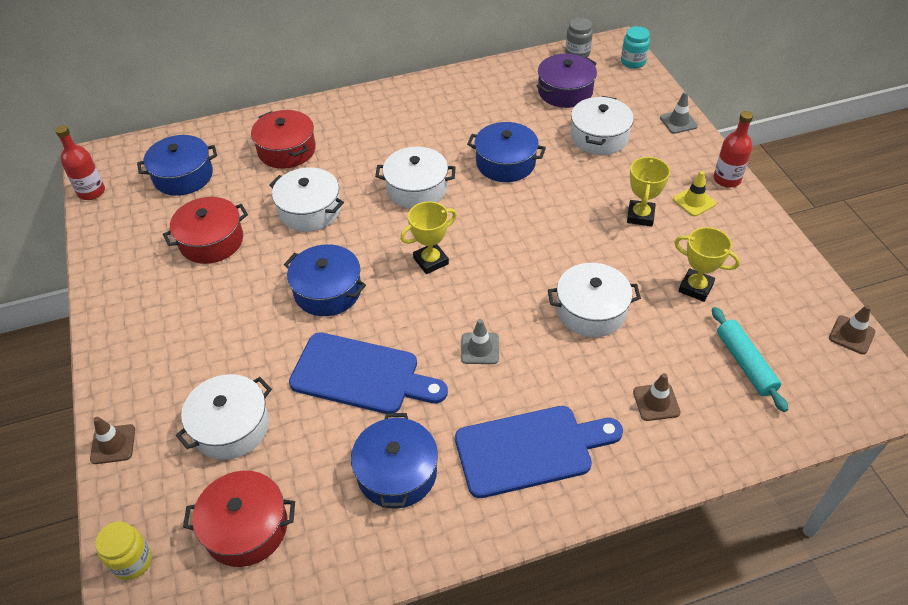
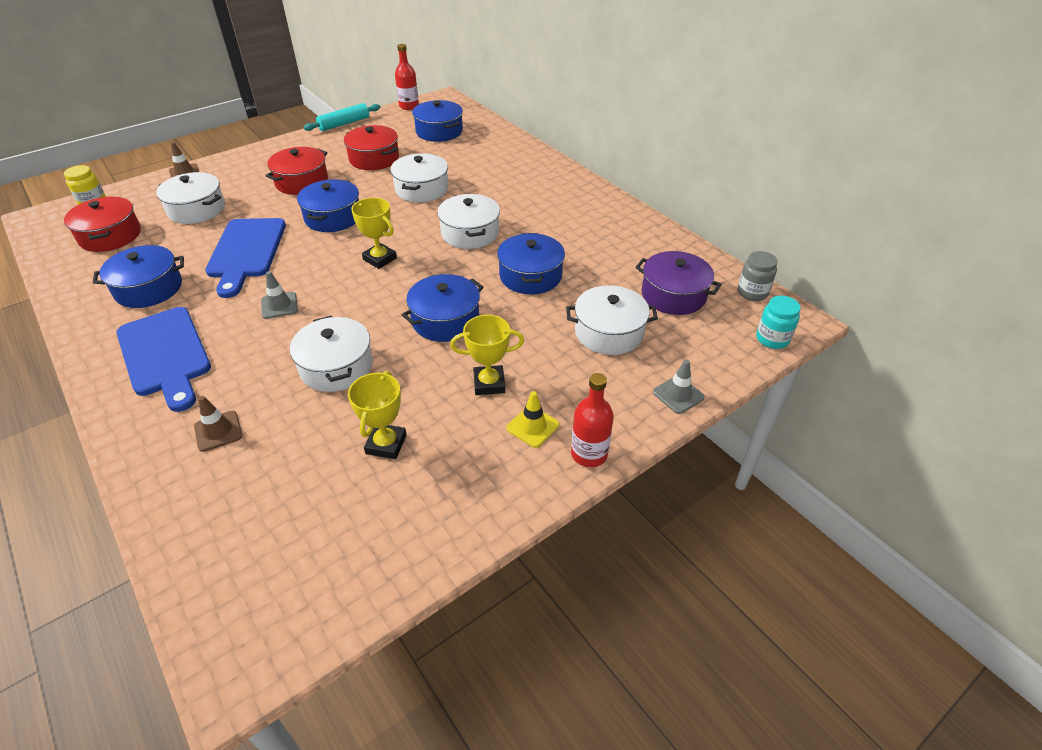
camera: 70 degrees right, 5 degrees down
red pot [251,110,316,169] -> red pot moved to [266,147,328,195]
turquoise rolling pin [712,307,788,412] -> turquoise rolling pin moved to [303,103,380,131]
brown traffic cone [829,305,876,354] -> none
none -> blue pot [402,274,484,342]

